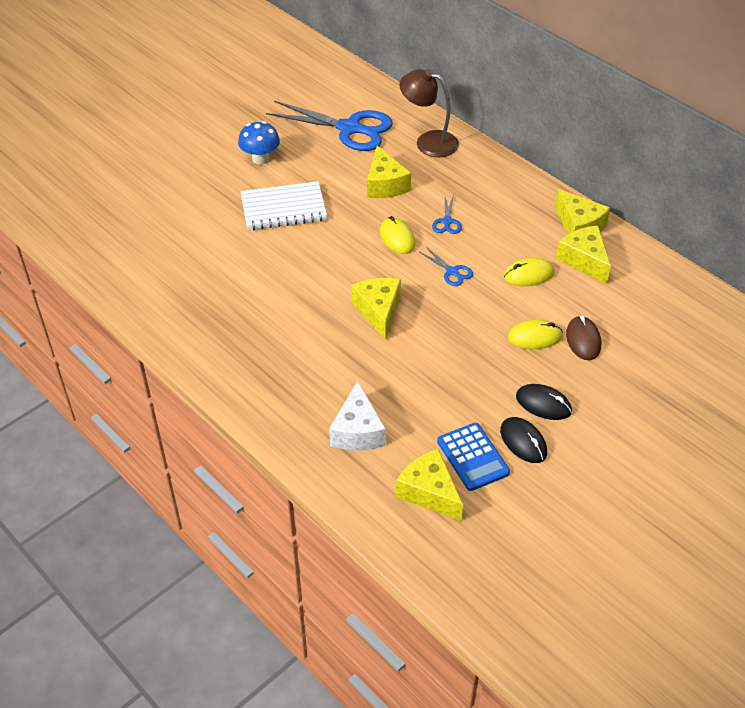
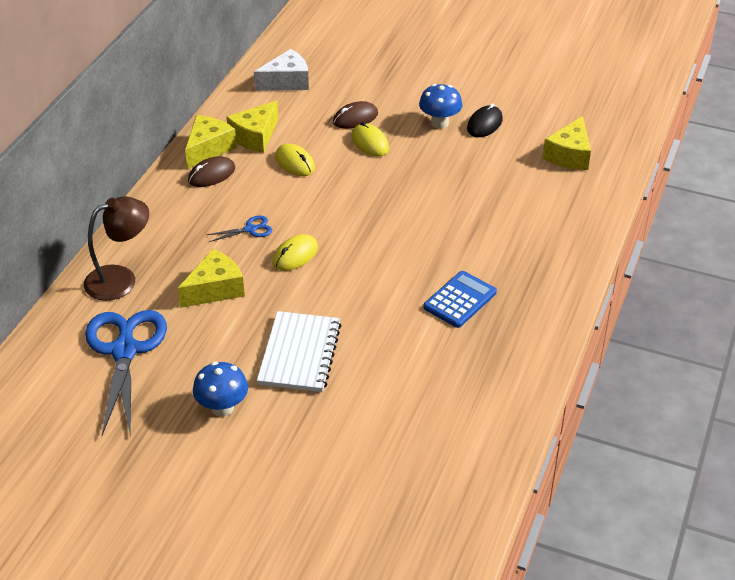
camera: 115 degrees left, 5 degrees down
white notebook [240,181,327,230] -> white notebook turned 45 degrees clockwise [257,311,342,392]
white cheese [329,381,386,450] -> white cheese moved to [254,49,309,91]
yellow cheese [351,278,401,340] -> none
brown lamp [399,69,459,157] -> brown lamp turned 120 degrees counterclockwise [84,196,149,301]
blue scissors [420,247,473,286] -> none
blue calculator [437,423,510,491] -> blue calculator moved to [423,271,497,328]
black mouse [516,384,572,420] -> blue mushroom [419,84,462,129]
none -> brown mouse [188,156,235,187]

